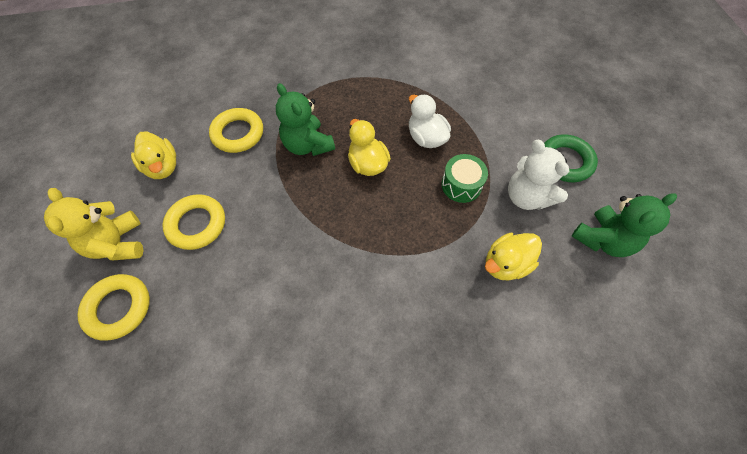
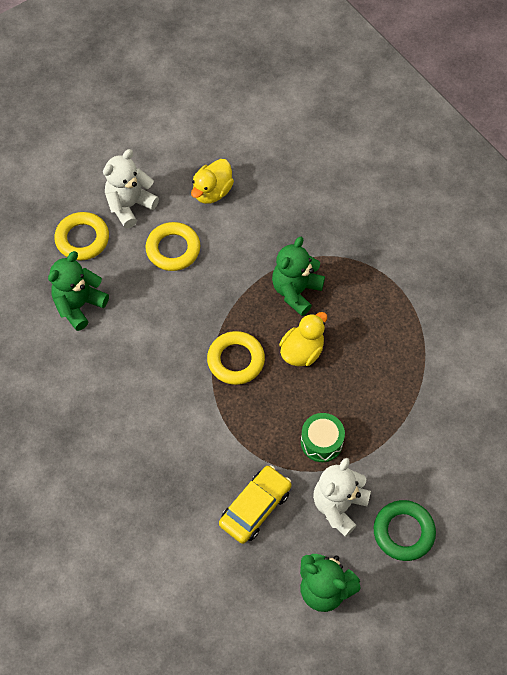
camera: 65 degrees right, 0 degrees up
yellow teddy bear [44,188,143,260] -> white teddy bear [103,149,159,228]
yellow ring [209,108,263,153] -> yellow ring moved to [207,331,265,385]
white duck [409,94,451,148] -> none
yellow duck [485,233,542,281] -> yellow car [219,465,292,544]
none -> green teddy bear [48,251,109,331]

